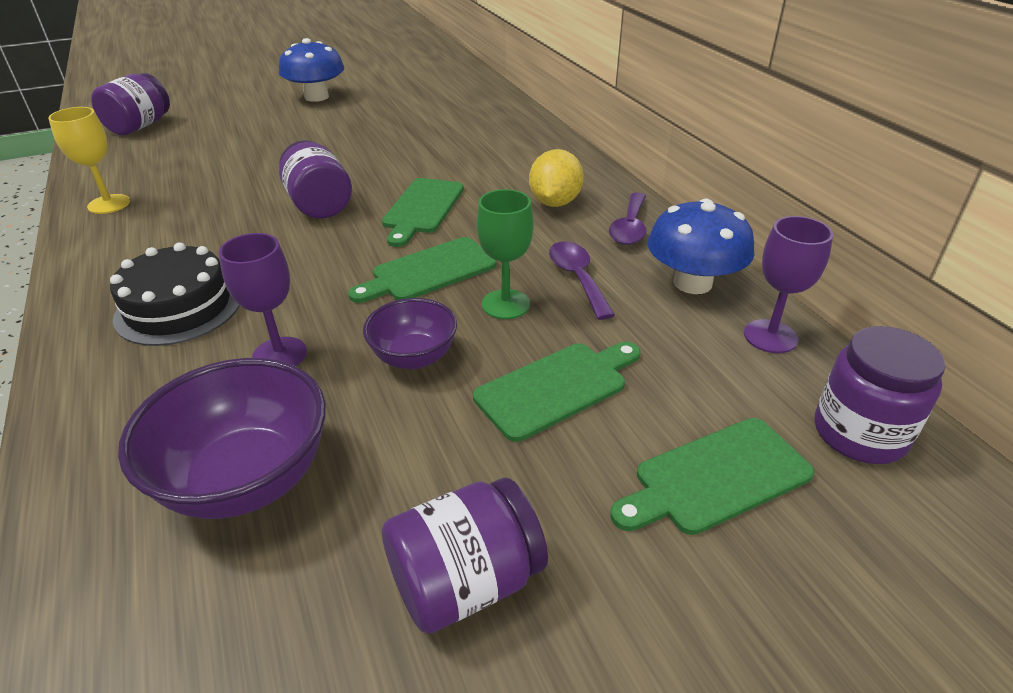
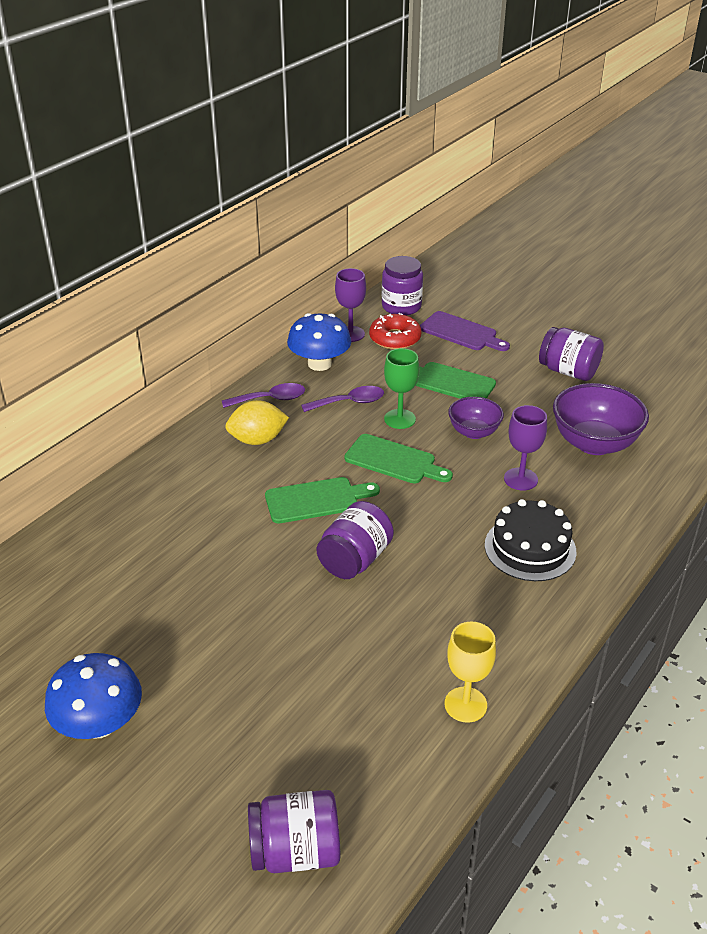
camera: 120 degrees left, 0 degrees up
purple spoon [549,241,615,320] -> purple spoon turned 150 degrees counterclockwise [301,386,384,412]
green cutting board [610,418,814,535] -> purple cutting board [420,311,510,351]
none -> red donut [369,313,422,350]

